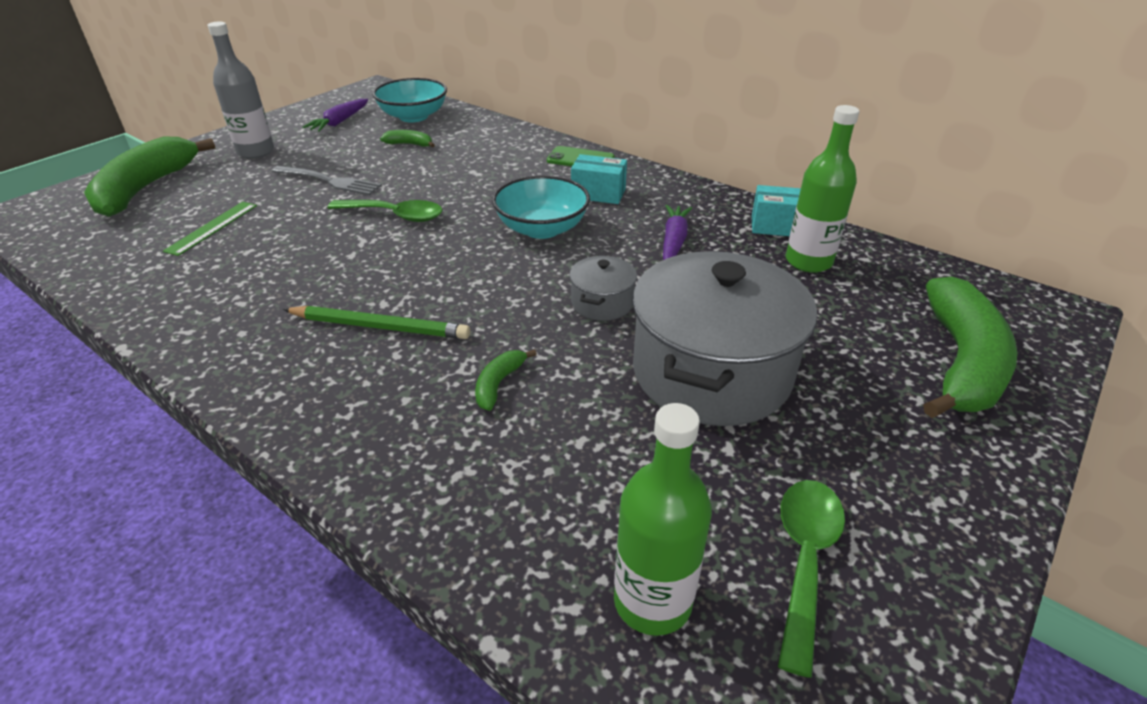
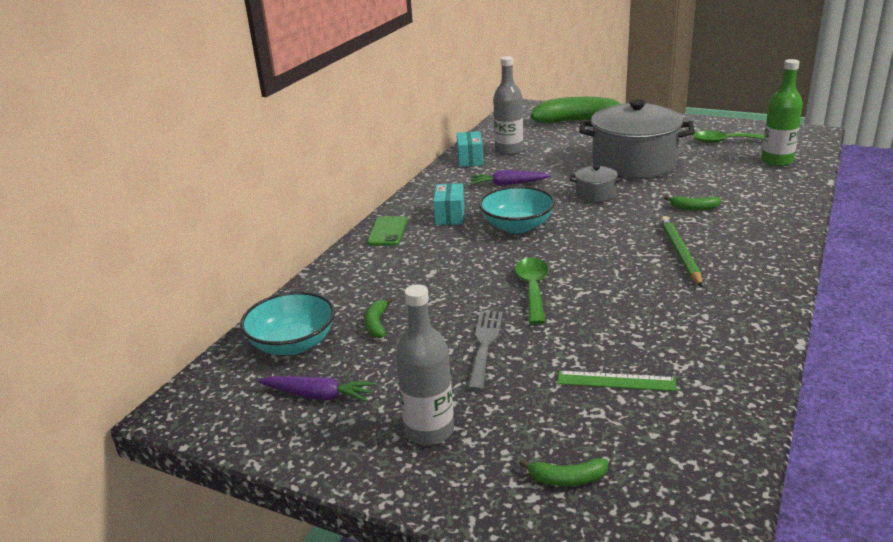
camera: 100 degrees left, 10 degrees down
green banana [84,136,216,217] -> green banana [519,458,608,486], size x0.42
green bottle [786,105,859,273] -> grey bottle [493,56,523,155]

